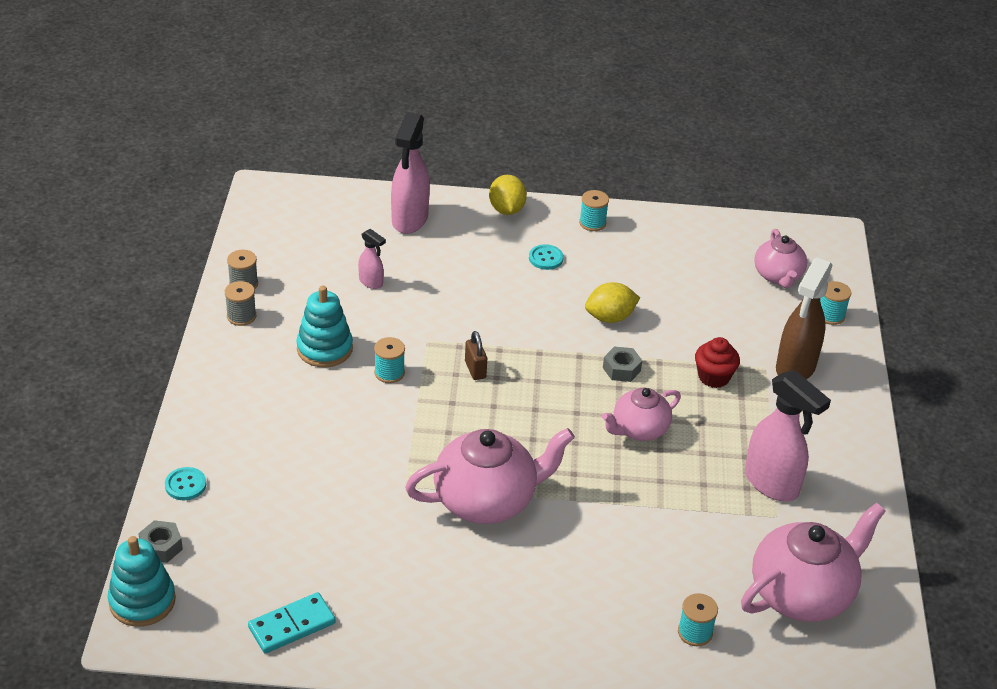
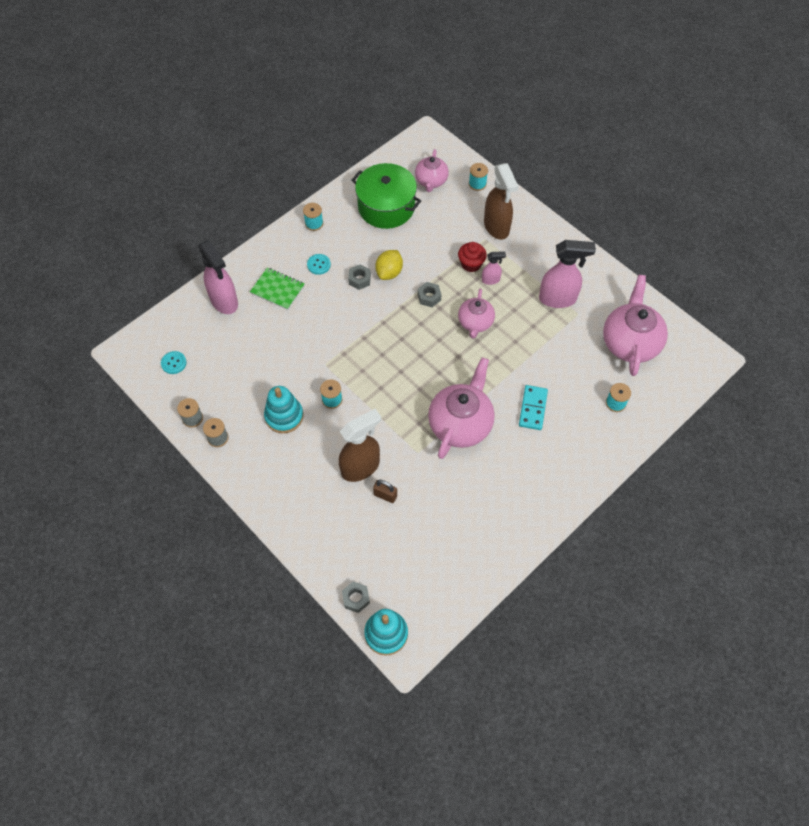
camera: 45 degrees left, 20 degrees up
turquoise button [165,467,206,500] -> turquoise button moved to [161,351,186,374]
turquoise domino [248,592,336,654] -> turquoise domino moved to [519,385,548,430]
pink spray bottle [358,229,386,289] -> pink spray bottle moved to [482,251,506,285]
brown padlock [465,331,487,380] -> brown padlock moved to [373,480,397,503]
yellow lemon [489,175,527,215] -> none
pink teapot [754,229,807,288] -> pink teapot turned 60 degrees clockwise [415,149,449,192]
none -> green notebook [250,267,305,310]
none -> brown spray bottle [339,409,381,482]
none -> grey nut [348,264,371,290]
none -> green pot [351,163,421,229]

